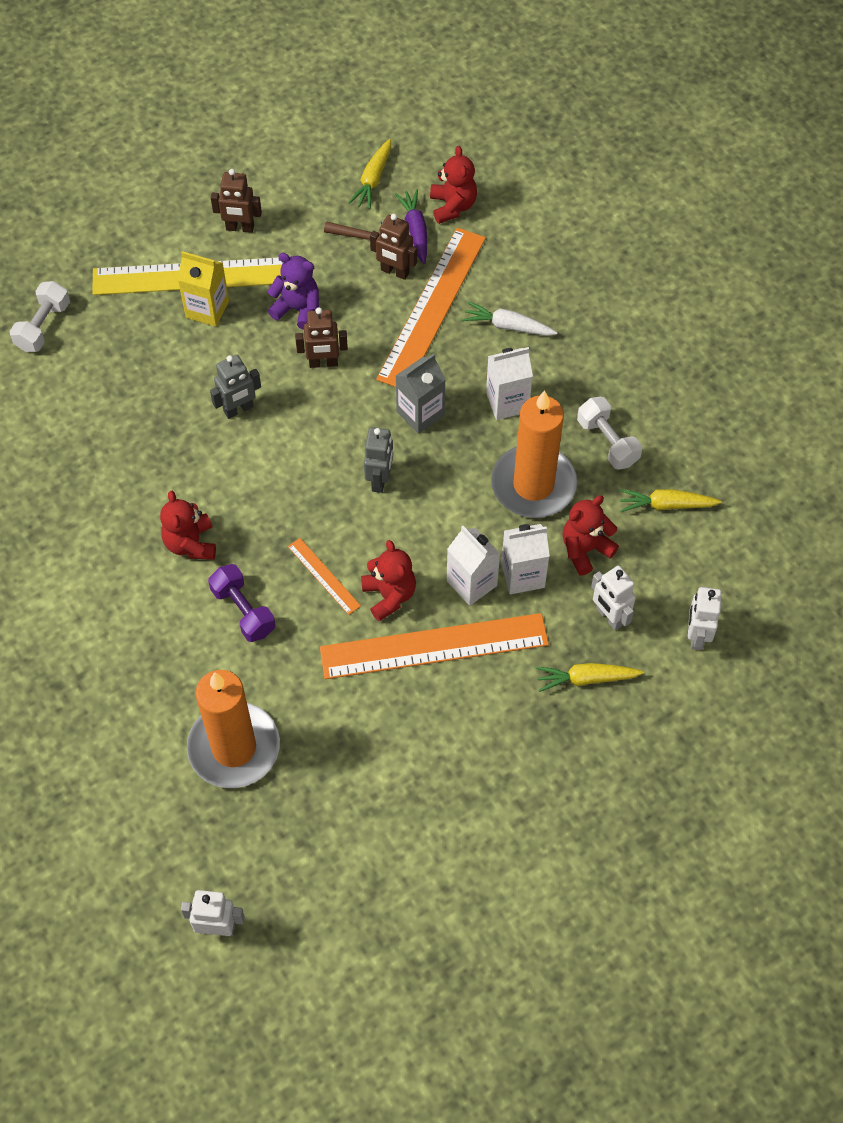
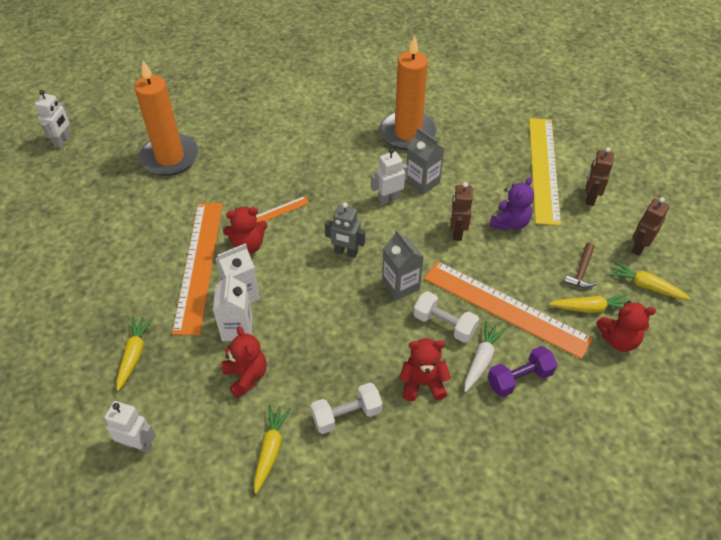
camera: 100 degrees right, 10 degrees down
white dumbbell [10,281,70,352] -> white dumbbell moved to [413,291,479,343]
red teddy bear [160,491,216,560] -> red teddy bear moved to [399,338,451,401]
yellow carton [178,251,229,326] -> none
purple dumbbell [208,564,275,642] -> purple dumbbell moved to [487,346,557,397]
grey robot [210,355,261,419] -> grey carton [405,128,444,195]
brown robot [370,214,417,280] -> brown robot moved to [631,197,669,256]
purple carrot [395,189,427,264] -> yellow carrot [549,294,628,313]
white carton [486,347,533,420] -> none
orange candle [491,390,577,518] -> orange candle moved to [380,35,437,150]
white robot [591,566,636,630] -> white robot moved to [371,148,408,205]

